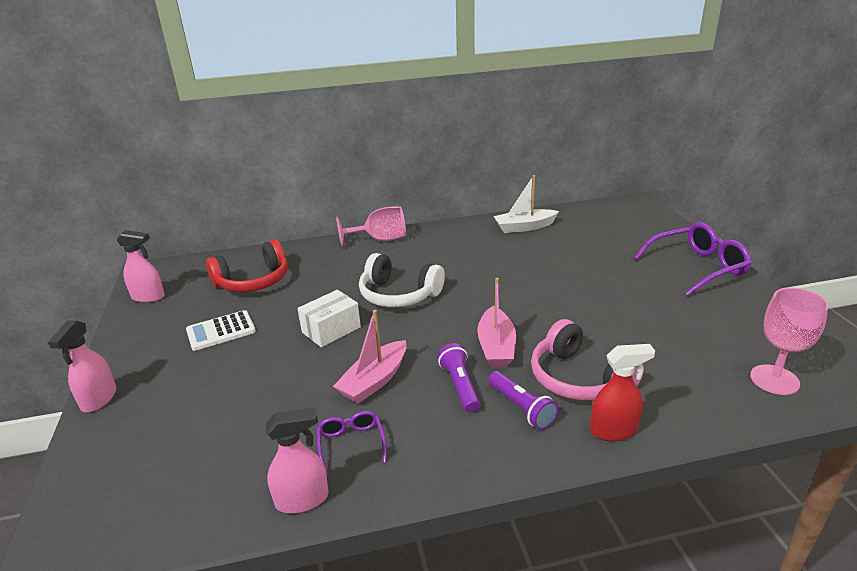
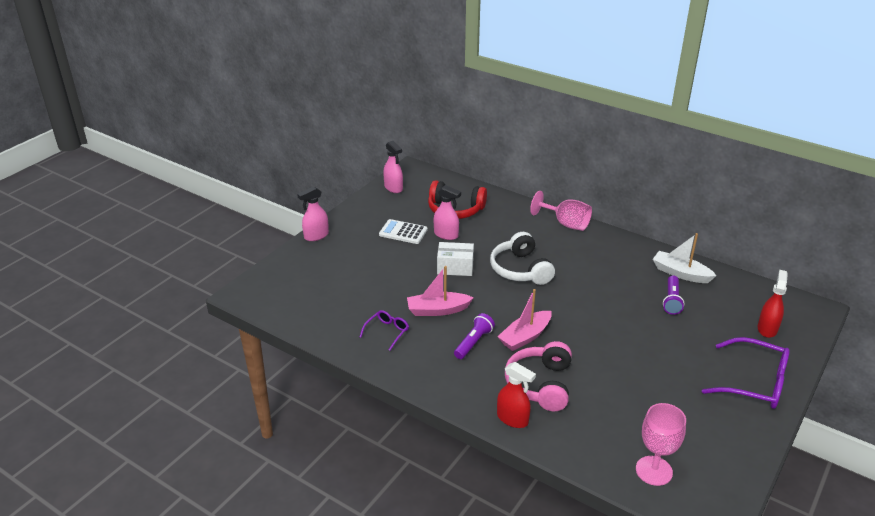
camera: 45 degrees right, 5 degrees up
pink spray bottle [266,407,328,514] -> pink spray bottle moved to [434,185,461,240]
purple flashlight [488,371,558,430] -> purple flashlight moved to [663,275,684,315]
none -> red spray bottle [758,270,788,338]

